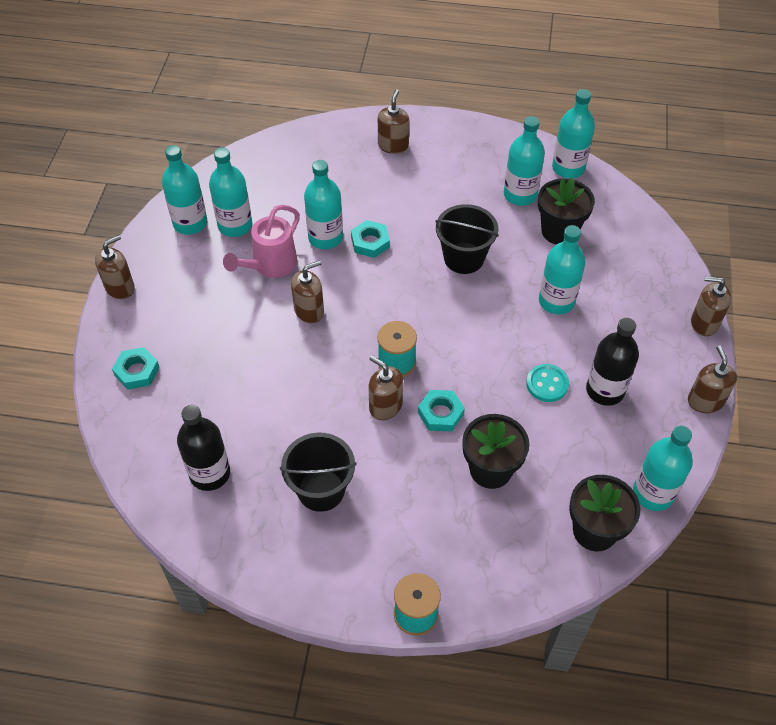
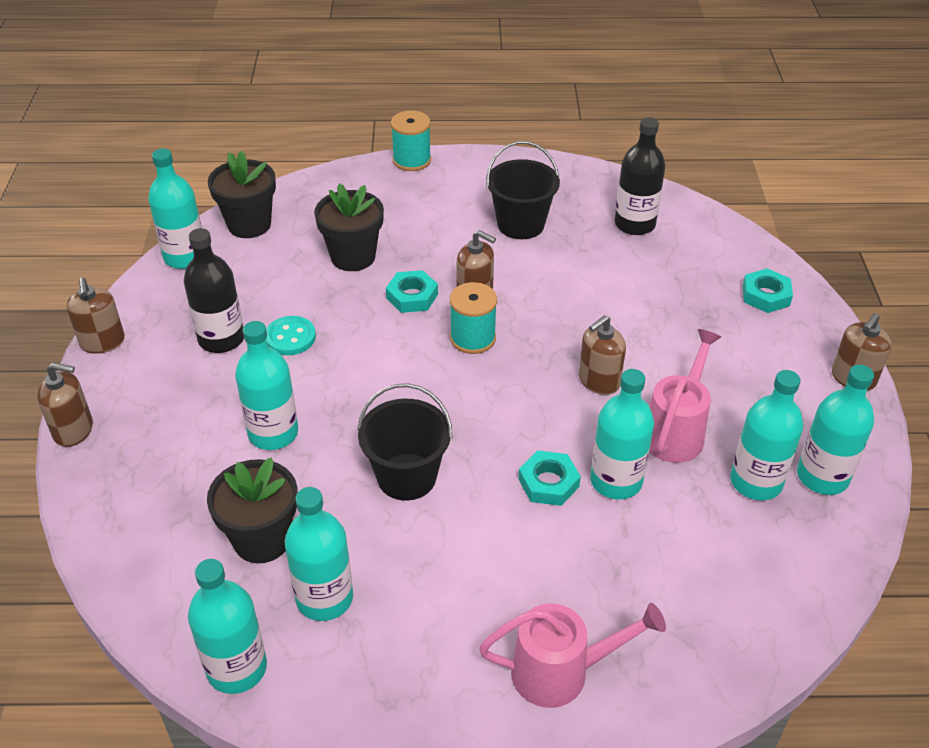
camera: 170 degrees right, 10 degrees down
brown soap dispenser [378,89,409,154] -> pink watering can [479,603,666,708]

